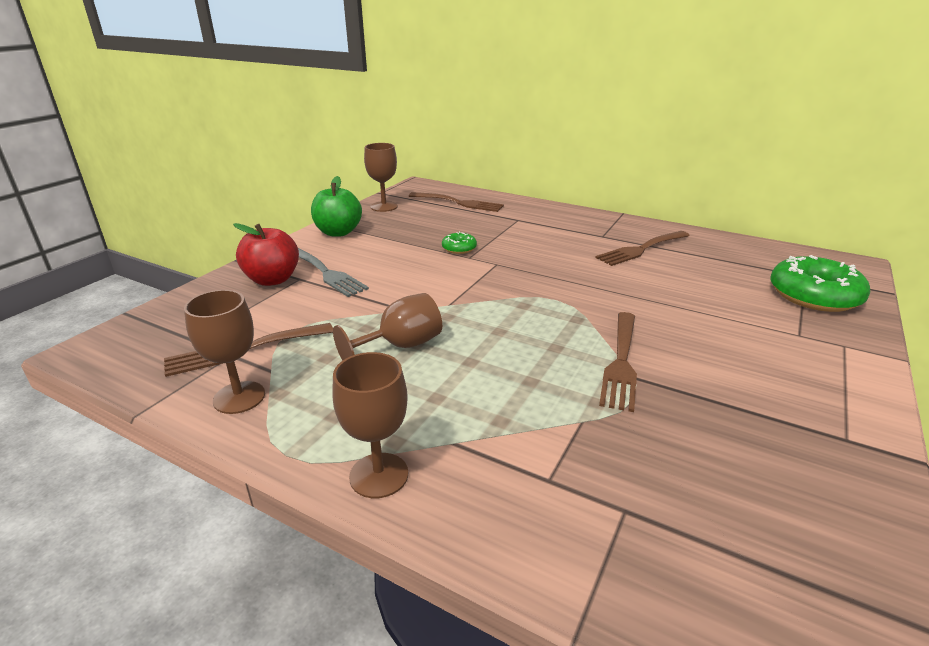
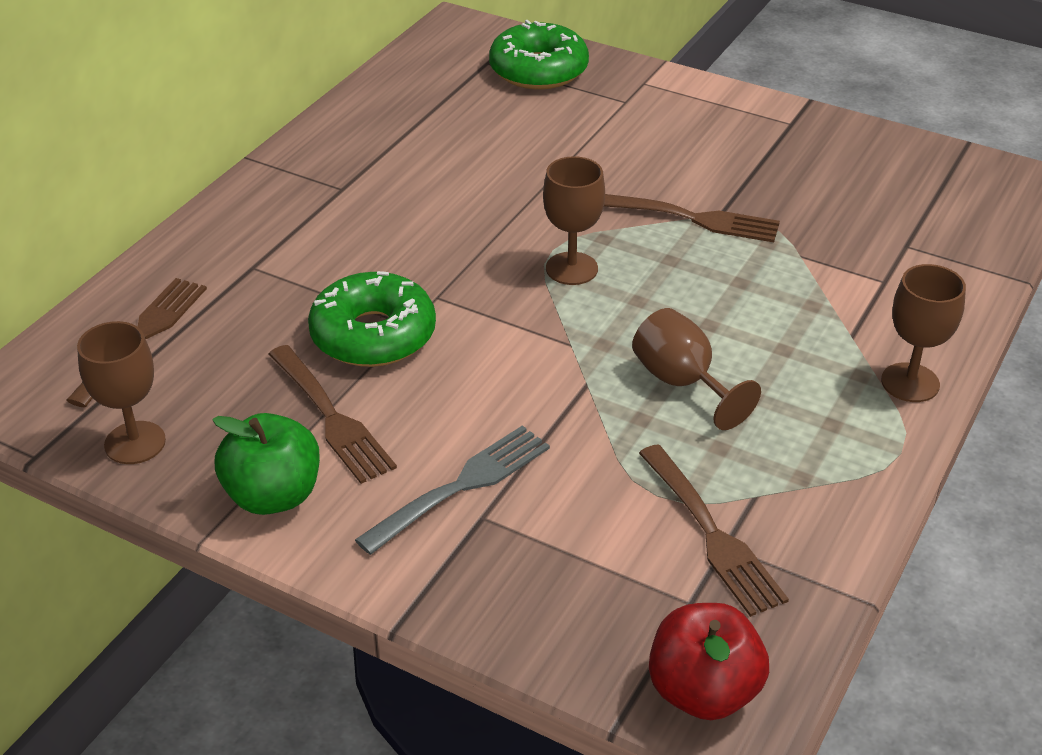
camera: 90 degrees left, 10 degrees up
brown goblet [184,290,265,414] -> brown goblet moved to [543,156,605,285]
red apple [233,223,299,286] -> red apple moved to [649,603,769,720]
green donut [442,232,477,254] -> green donut [308,271,436,367], size x2.08
brown fork [595,231,690,266] -> brown fork moved to [269,345,397,484]

